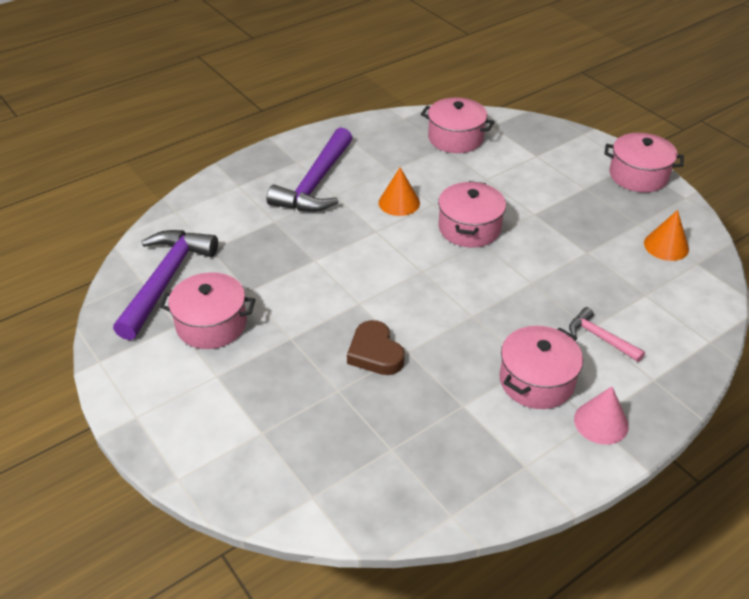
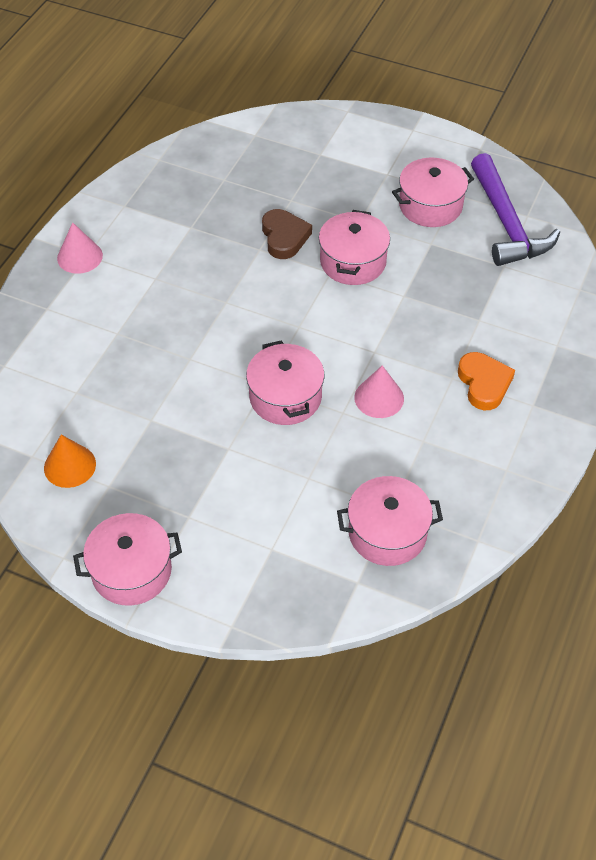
camera: 150 degrees right, 10 degrees up
purple hammer [266,127,352,212] -> orange heart [458,352,515,410]
brown heart [347,320,405,375] -> brown heart turned 45 degrees clockwise [262,209,312,259]
orange cone [379,167,420,216] -> pink cone [354,366,404,418]
pink pot [499,326,583,409] -> pink pot moved to [319,210,390,285]
pink hammer [569,307,645,362] -> none

